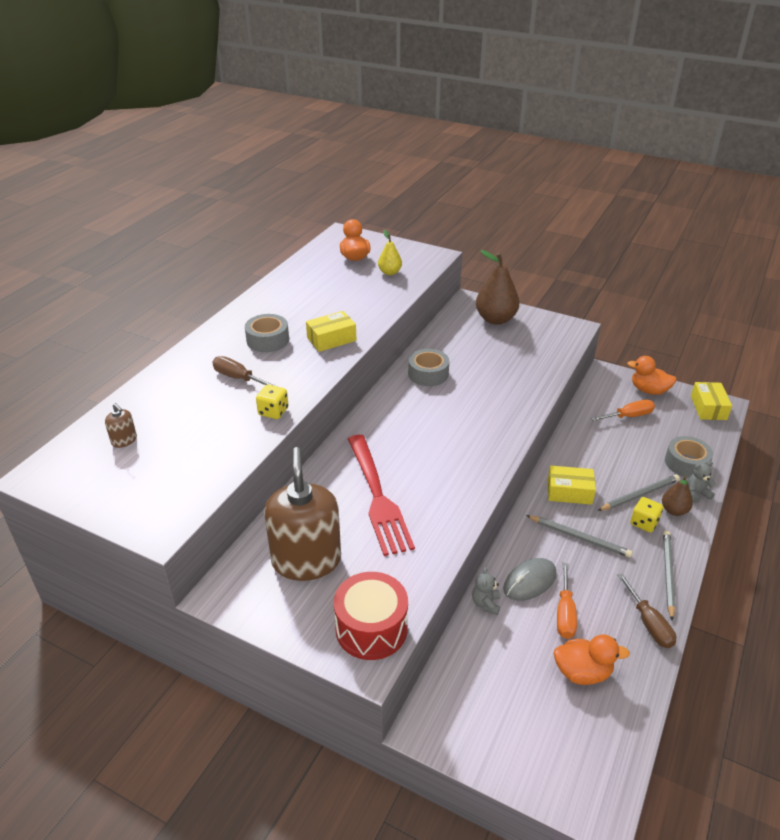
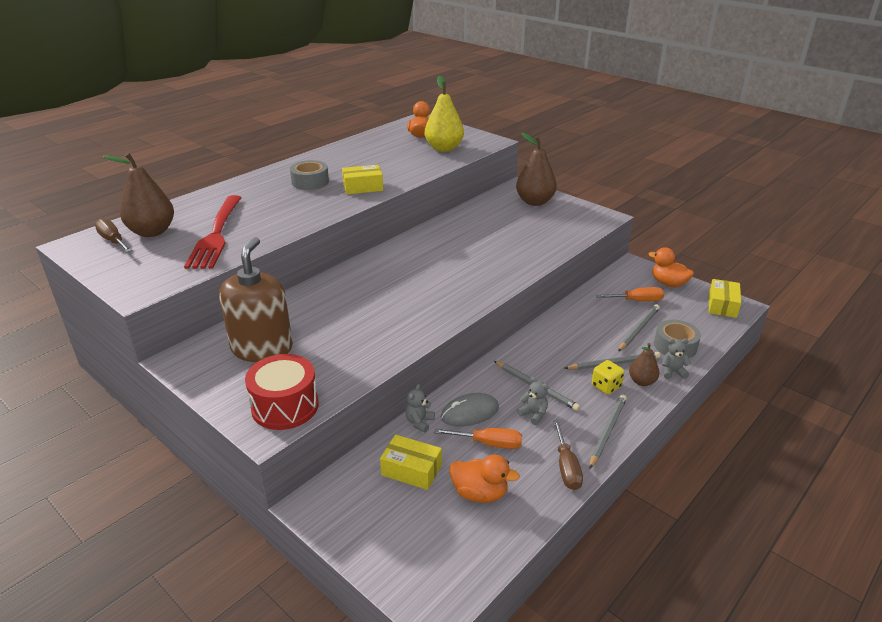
camera: 15 degrees right, 5 degrees down
brown soap dispenser [105,403,137,448] -> brown pear [103,153,174,237]
brown screwdriver [212,356,278,387] -> brown screwdriver moved to [95,218,132,252]
yellow dice [256,385,288,419] -> none
red fork [348,435,415,556] -> red fork moved to [184,195,242,269]
yellow pear [378,230,402,275] -> yellow pear [425,76,464,152], size x1.81
grey tape [408,349,449,386] -> none
yellow box [548,466,596,505] -> yellow box moved to [380,435,442,490]
orange screwdriver [557,563,577,639] -> orange screwdriver turned 105 degrees counterclockwise [434,428,522,449]
none -> grey teddy bear [517,377,548,425]
none -> grey pencil [618,304,660,351]

